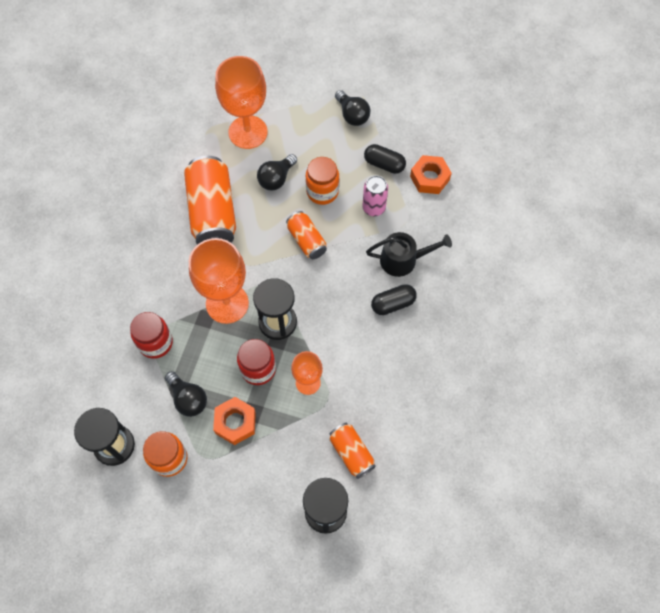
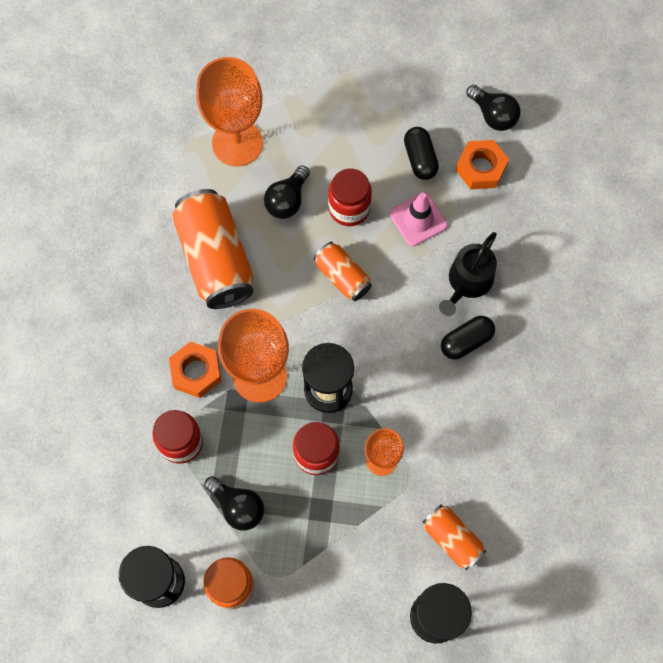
camera: 10 degrees left, 5 degrees up
orange nut [213,397,256,445] -> orange nut moved to [169,342,221,398]
orange jar [306,157,339,205] -> red jar [328,168,372,226]
black light bulb [335,90,370,126] -> black light bulb moved to [466,85,520,131]
pink can [362,175,388,216] -> pink traffic cone [390,192,448,246]
black capsule [364,144,406,174] -> black capsule turned 60 degrees clockwise [404,127,439,180]
black watering can [366,232,452,277] -> black watering can turned 135 degrees clockwise [439,232,497,316]

